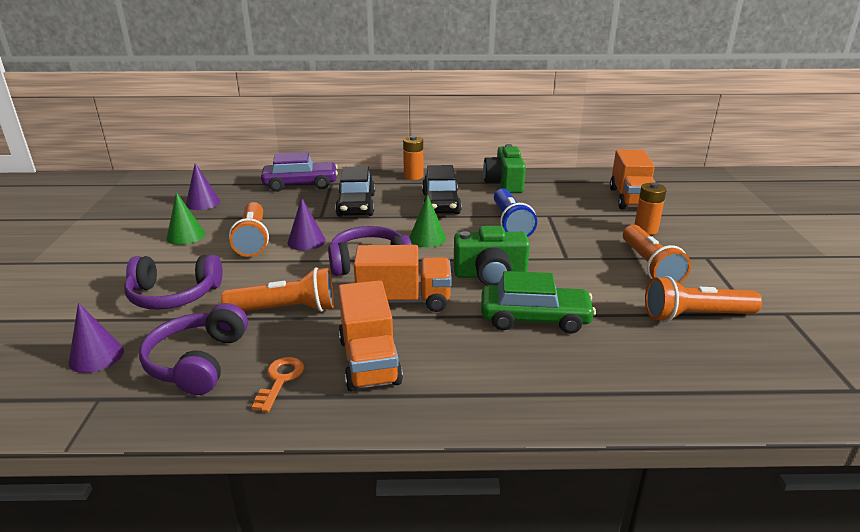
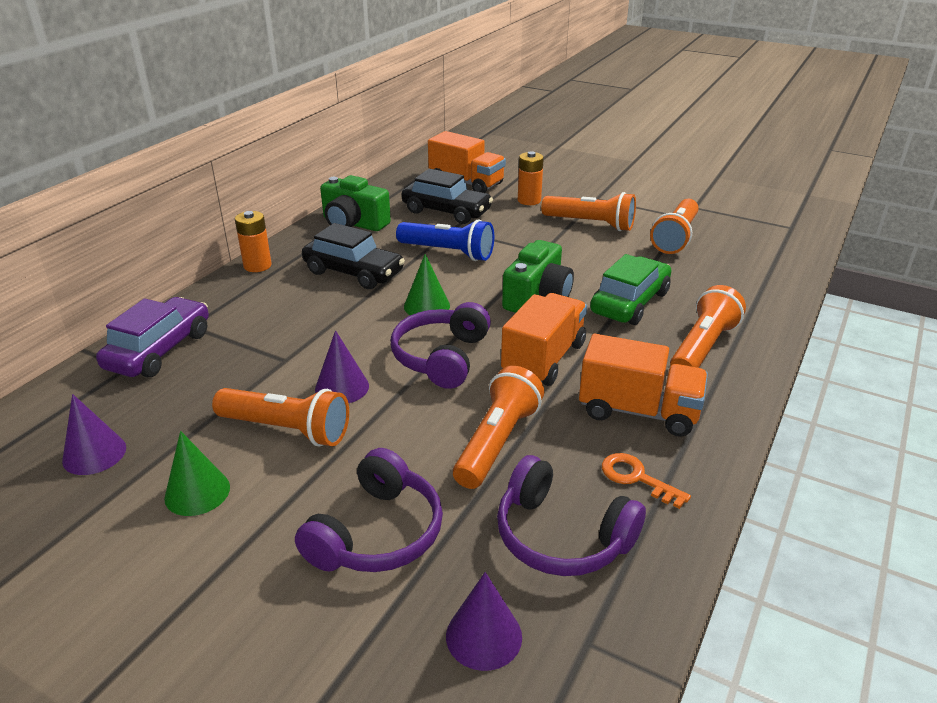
camera: 60 degrees left, 5 degrees up
black car [335,166,375,217] -> black car moved to [401,168,493,224]
none -> orange flashlight [670,285,746,368]

